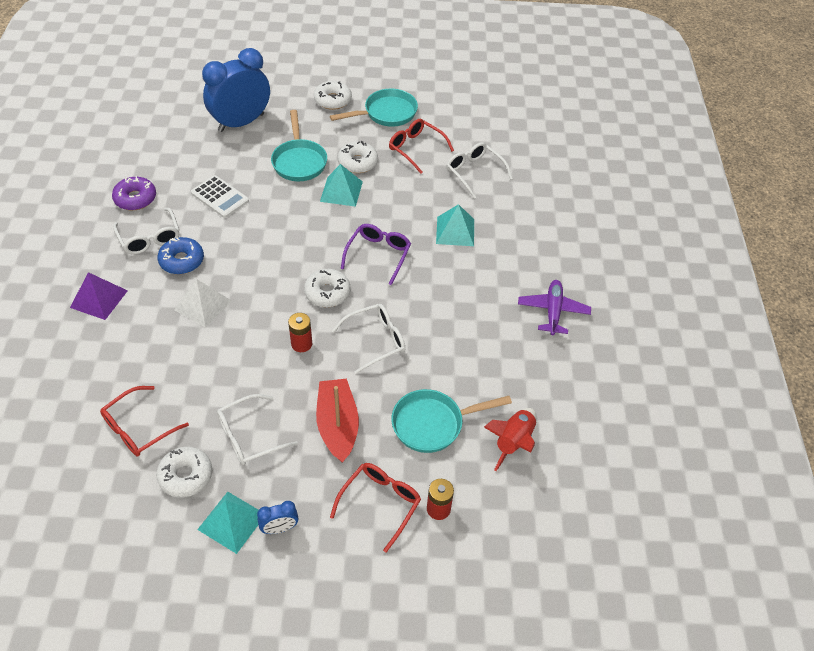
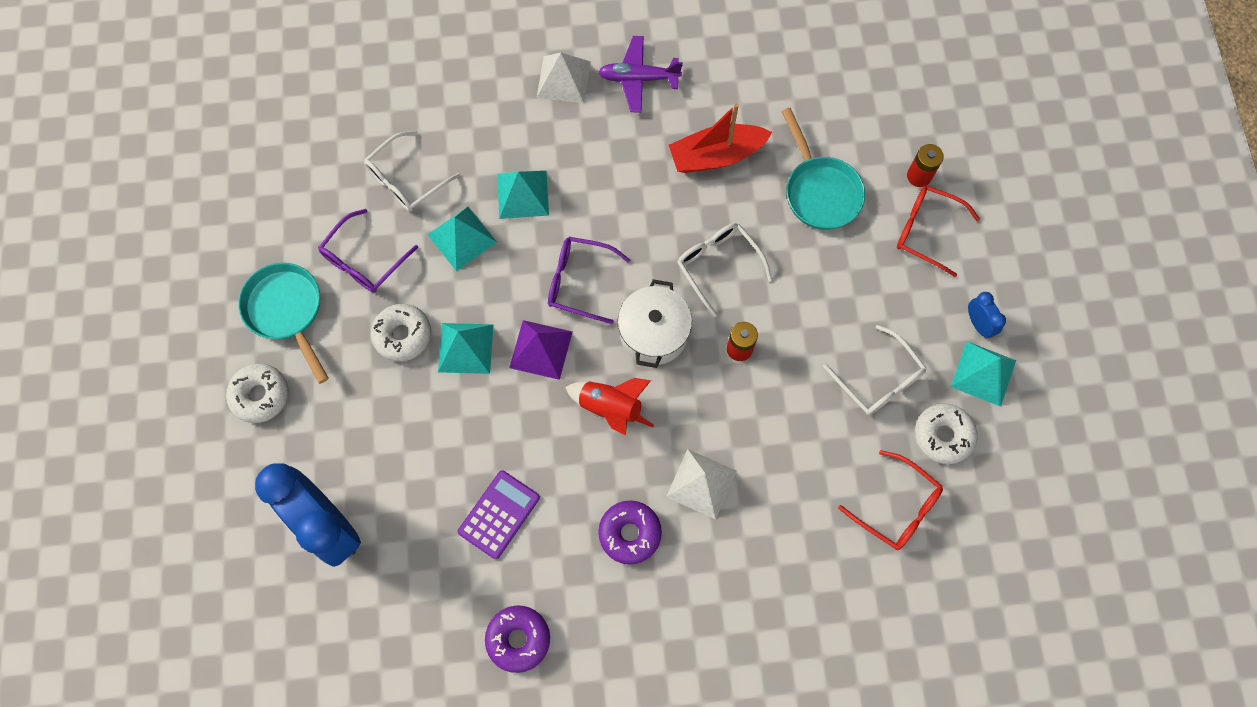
camera: 95 degrees left, 20 degrees up
purple pyramid [70,272,128,320] -> purple pyramid moved to [509,320,572,380]
white glasses [113,208,179,254] -> none
blue donut [157,237,204,274] -> purple donut [598,500,662,564]
white calculator [191,175,249,218] -> purple calculator [458,470,540,559]
turquoise pan [271,110,327,181] -> none
white donut [304,269,351,307] -> white pot [618,279,692,368]
red boat [316,379,359,463] -> red boat moved to [669,103,772,173]
red glasses [389,119,454,174] -> purple glasses [318,209,418,292]
red rocket [484,408,537,471] -> red rocket moved to [565,378,654,435]
none -> turquoise pyramid [427,207,497,271]
none -> white pyramid [537,53,591,103]

